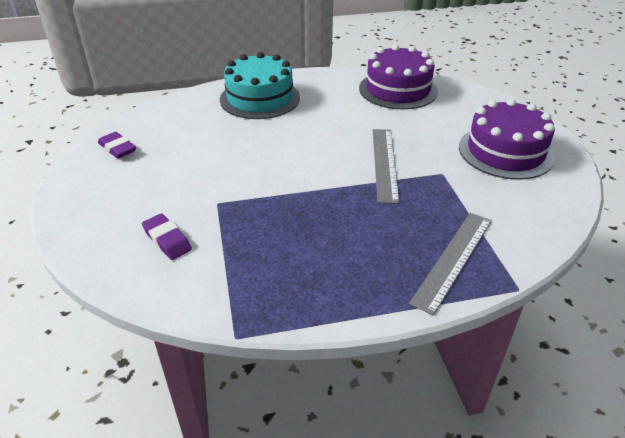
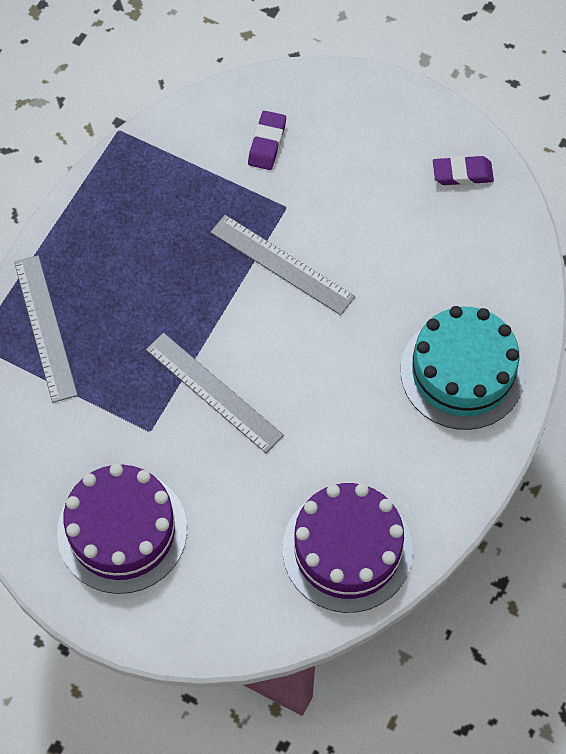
camera: 130 degrees right, 25 degrees up
purple eraser [142,213,192,260] -> purple eraser turned 75 degrees counterclockwise [248,111,286,170]
none -> grey ruler [210,215,355,315]

